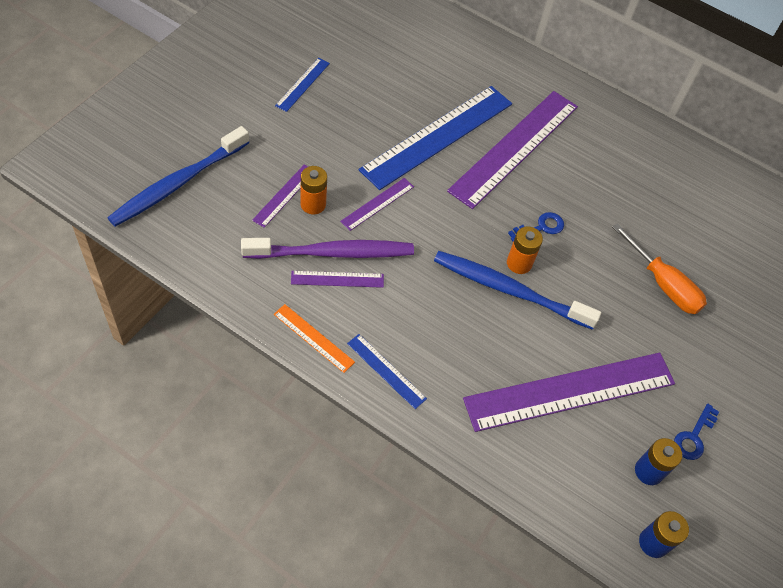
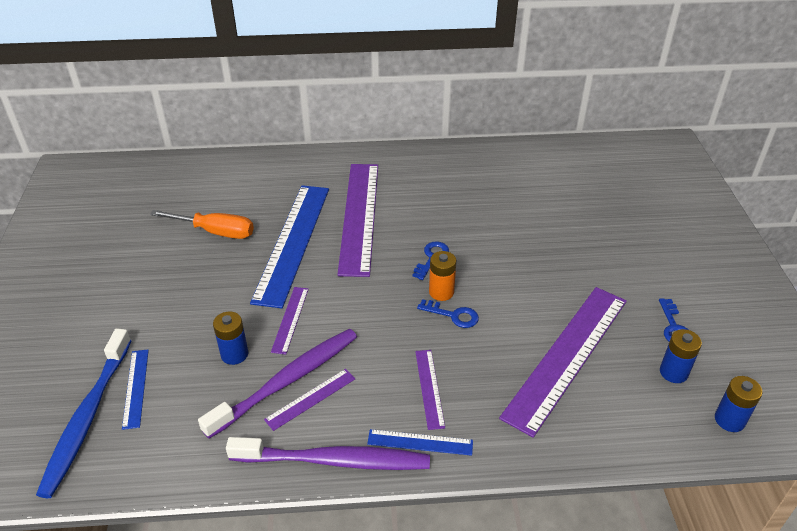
camera: 30 degrees left, 15 degrees down
purple ruler [252,165,308,228] -> purple ruler moved to [415,350,445,430]
orange ruler [274,304,355,373] -> purple toothbrush [226,437,430,470]
blue ruler [275,58,330,112] -> blue ruler moved to [122,349,149,430]
orange battery [300,166,327,214] -> blue battery [213,312,248,365]
blue toothbrush [434,251,601,330] -> blue key [417,299,479,328]
orange screwdriver [612,223,707,314] -> orange screwdriver moved to [150,210,254,239]

